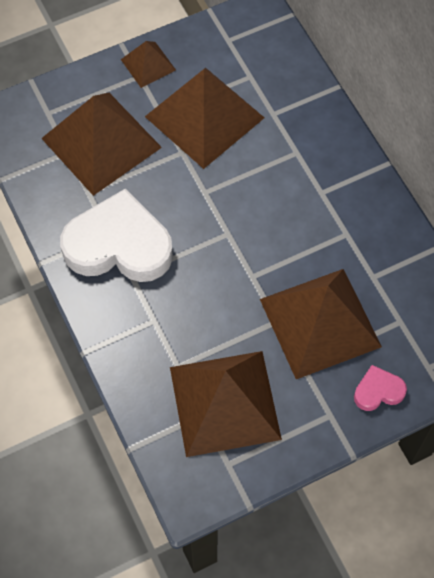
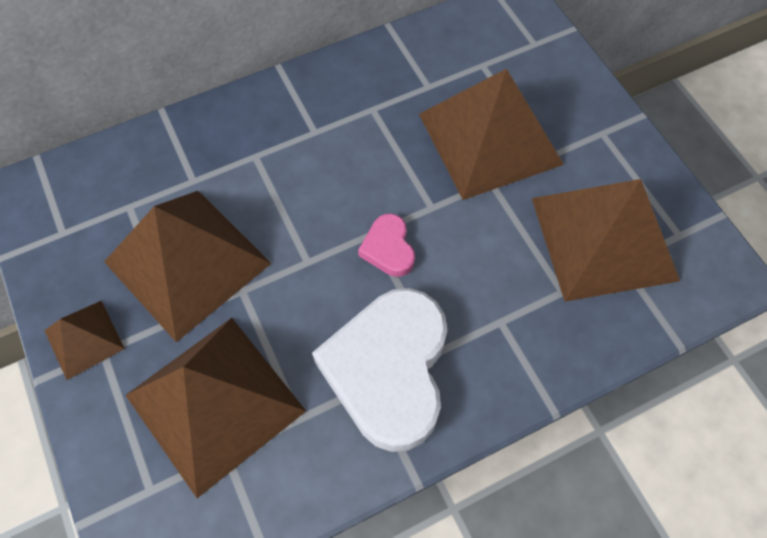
camera: 90 degrees left, 0 degrees up
pink heart [354,365,407,411] -> pink heart moved to [358,213,415,277]

